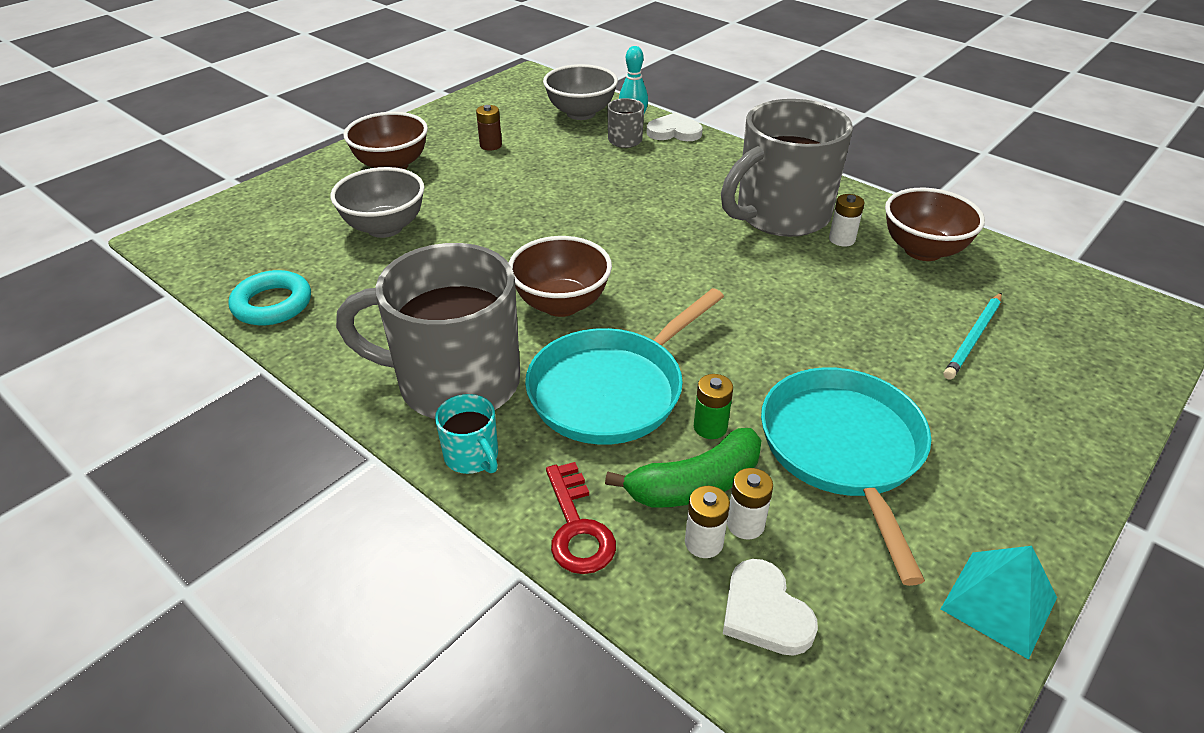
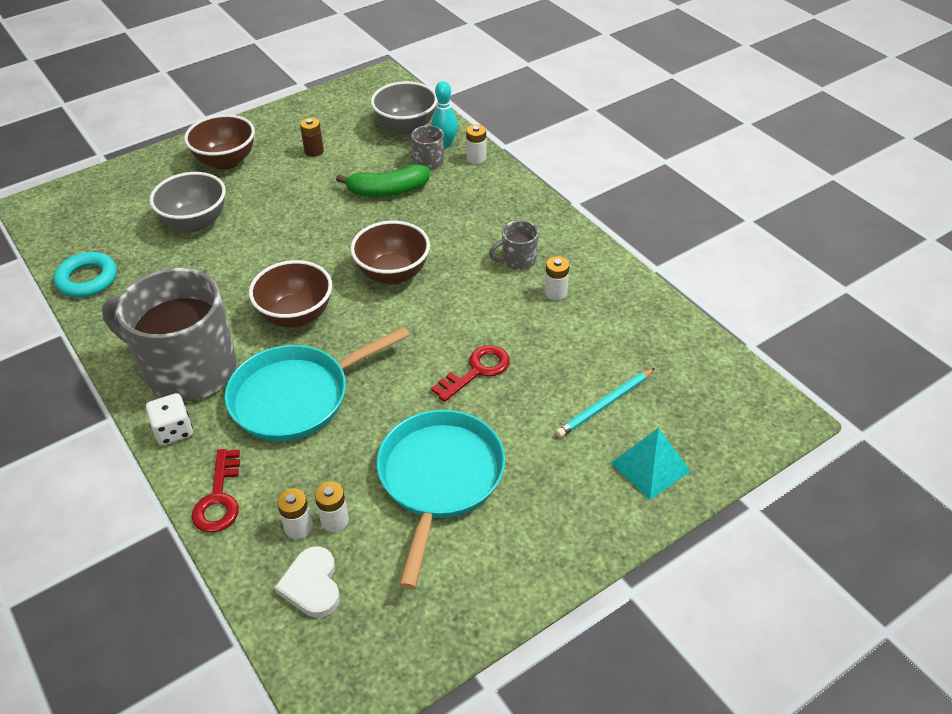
camera: 15 degrees right, 5 degrees up
turquoise mug [435,394,498,474] -> white dice [146,393,193,445]
green banana [605,428,762,508] -> green banana moved to [336,164,430,197]
white heart [647,112,703,141] -> white battery [466,125,486,164]
green battery [694,374,733,439] -> none
grey mug [721,99,853,237] -> grey mug [489,220,539,270], size x0.42
brown bowl [885,188,985,261] -> brown bowl moved to [350,221,430,285]
turquoise pyramid [941,546,1057,660] -> turquoise pyramid moved to [611,428,691,500]
none -> red key [431,345,510,402]

